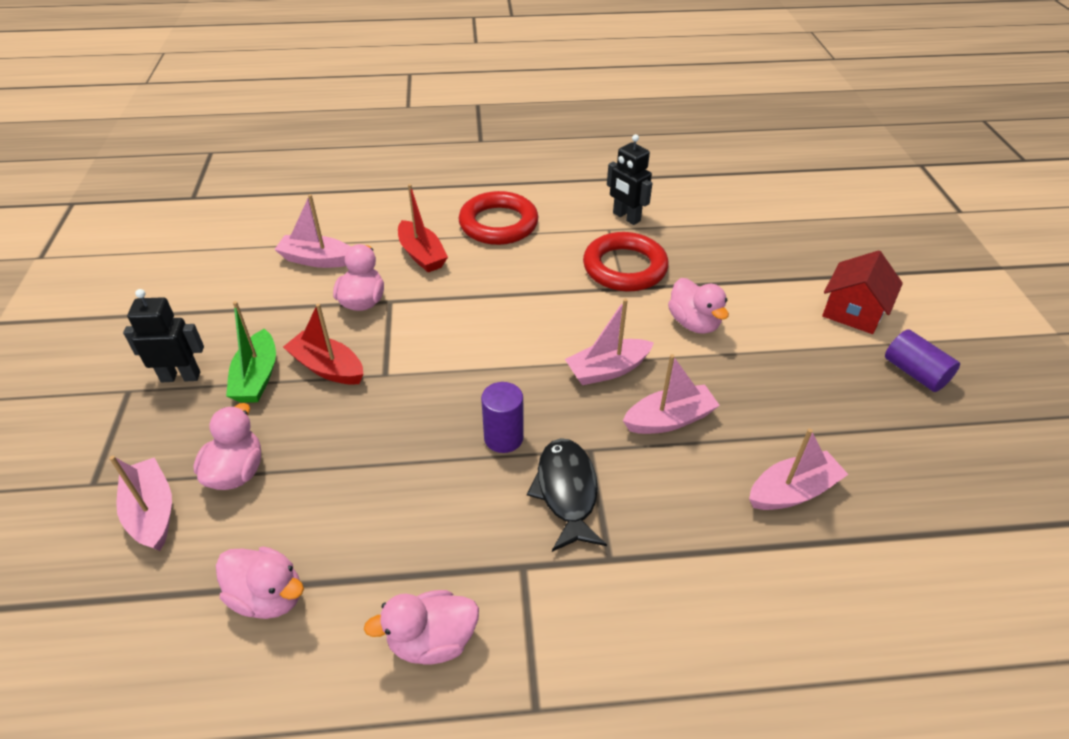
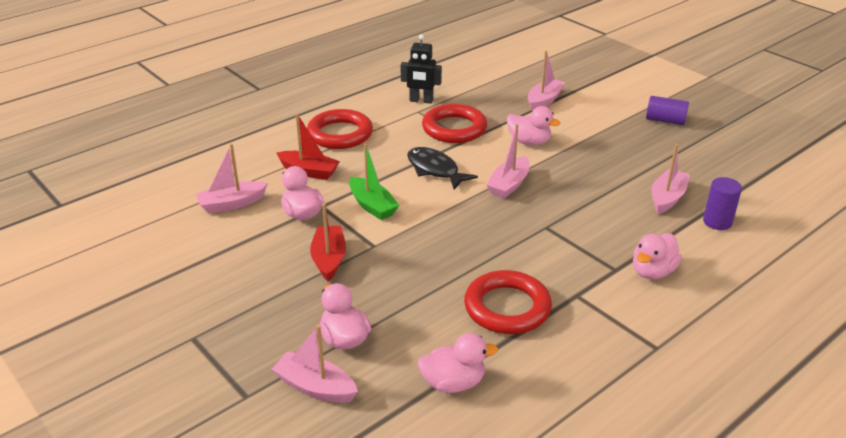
camera: 35 degrees left, 10 degrees down
black robot [123,289,204,382] -> none
green boat [226,301,276,403] -> green boat moved to [349,144,399,220]
red boat [283,303,363,385] -> red boat turned 90 degrees clockwise [310,203,346,281]
pink duck [364,590,479,665] -> pink duck moved to [633,233,682,279]
purple cylinder [481,382,524,453] -> purple cylinder moved to [703,177,742,230]
black fish [527,438,607,552] -> black fish moved to [407,147,478,190]
pink boat [623,354,720,434] -> pink boat moved to [528,51,566,111]
red house [822,250,903,334] -> none
none -> red ring [464,270,552,334]

